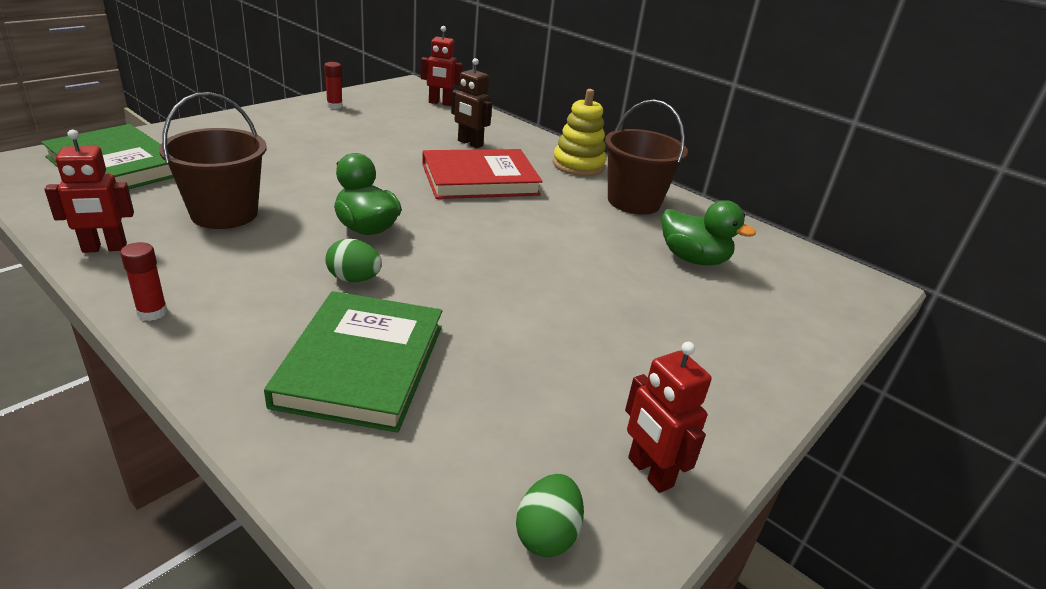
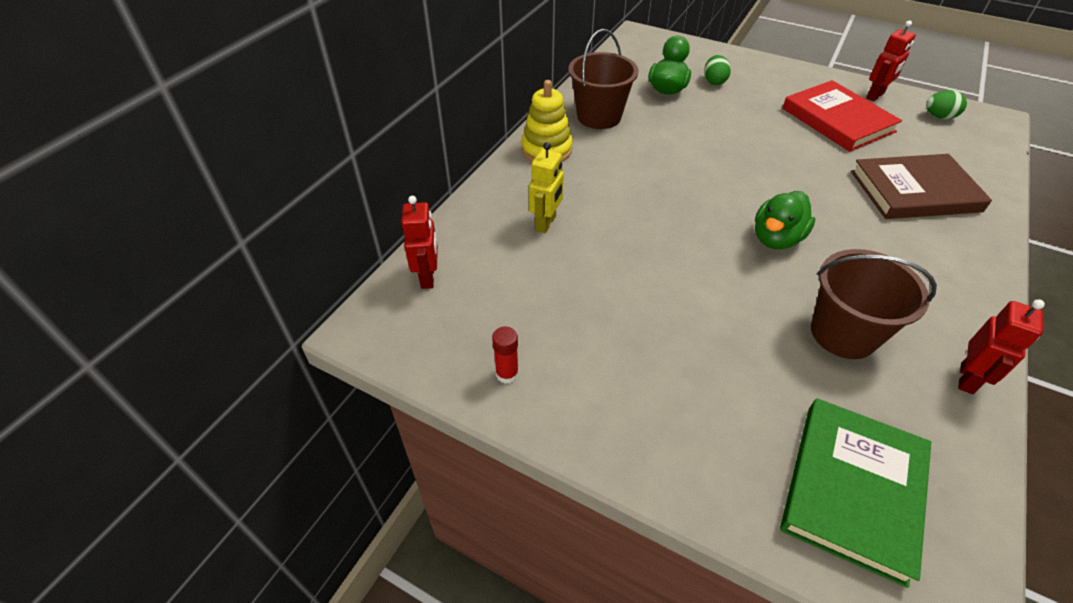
camera: 100 degrees left, 15 degrees up
red robot [44,130,134,253] -> red robot turned 60 degrees clockwise [958,299,1045,394]
red glue stick [120,242,167,321] -> none
green book [264,291,442,433] -> brown book [851,154,992,219]
green egg [326,239,382,282] -> green egg moved to [704,55,731,85]
red book [422,149,542,199] -> red book moved to [782,80,902,152]
brown robot [451,58,492,148] -> yellow robot [529,142,564,233]

